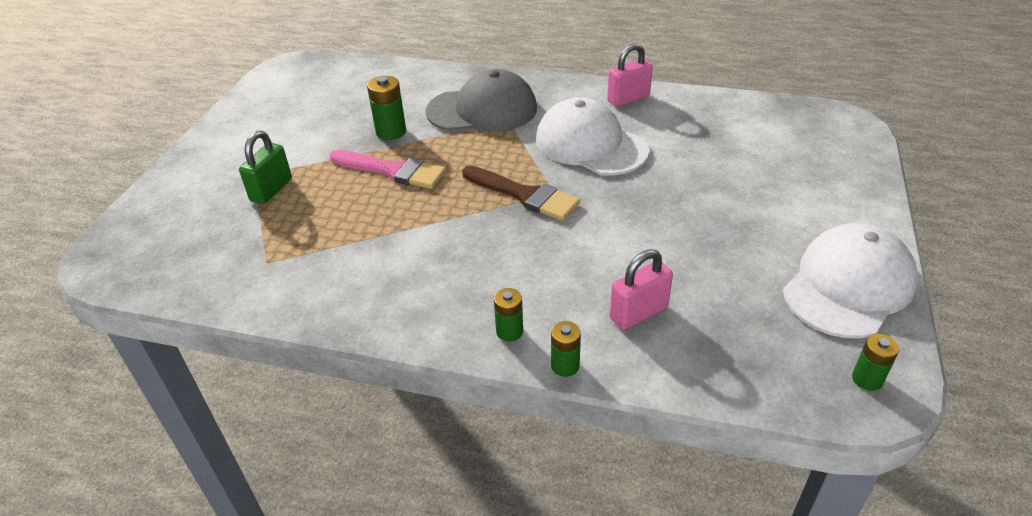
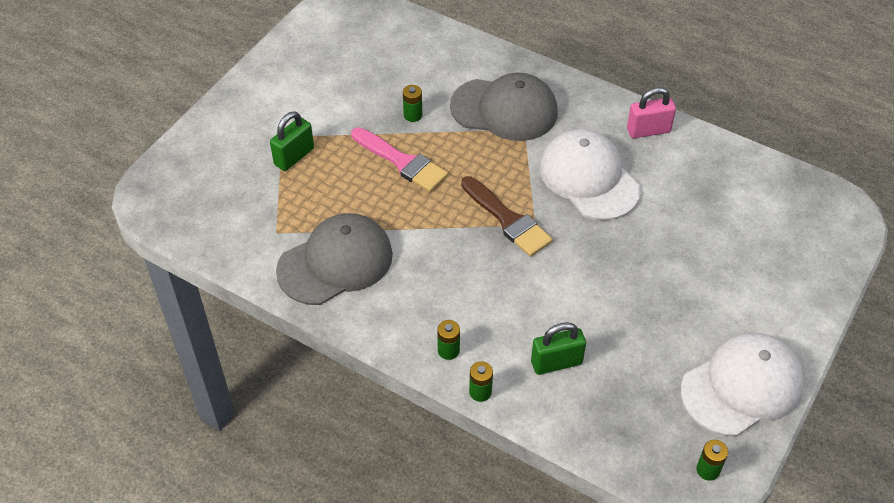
camera: 15 degrees right, 10 degrees up
green battery [367,76,406,140] -> green battery [403,85,422,122], size x0.65
pink padlock [610,249,673,330] -> green padlock [531,322,586,375]
none -> grey cap [276,213,393,305]

